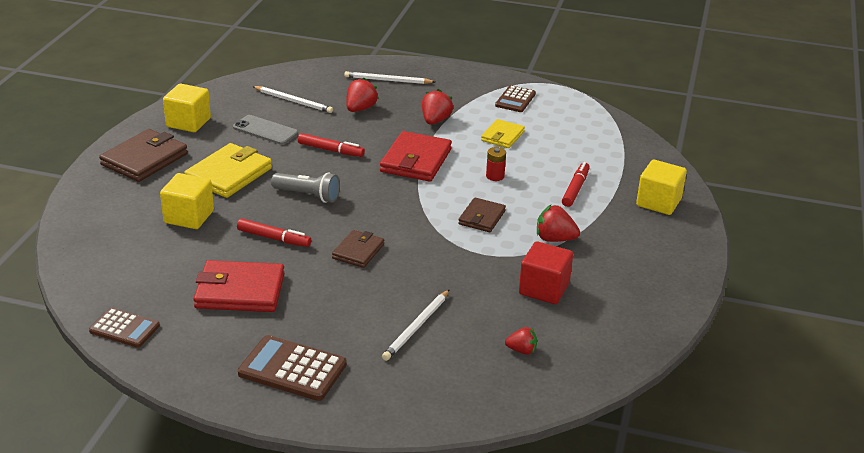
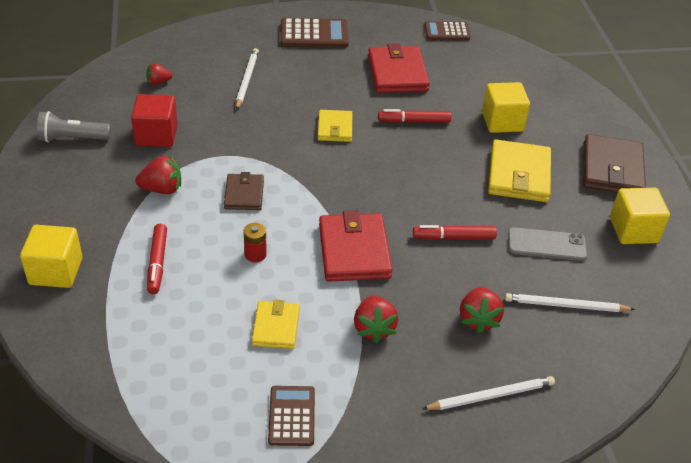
camera: 155 degrees right, 10 degrees up
red wallet [193,260,285,312] -> red wallet turned 75 degrees counterclockwise [368,43,430,93]
grey flashlight [271,173,340,203] -> grey flashlight moved to [37,111,111,143]
brown wallet [332,230,384,268] -> yellow wallet [318,110,352,142]

